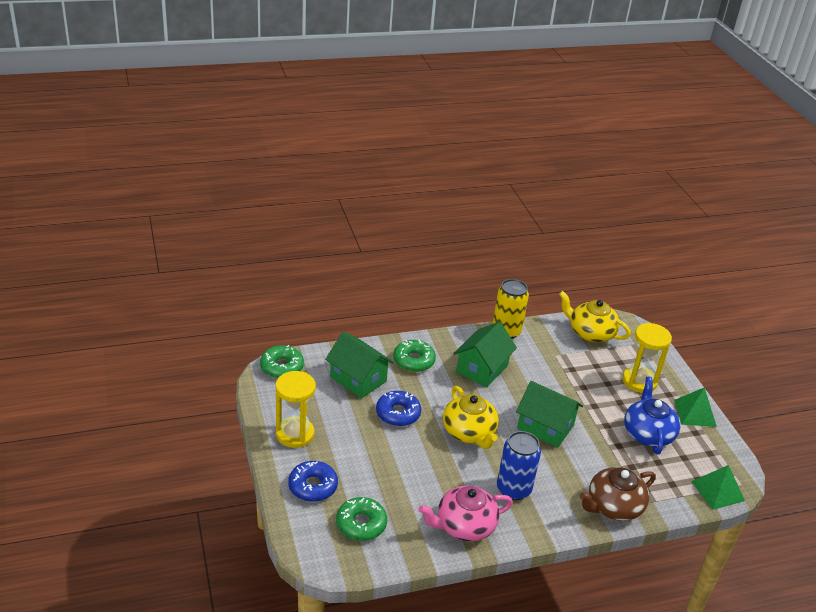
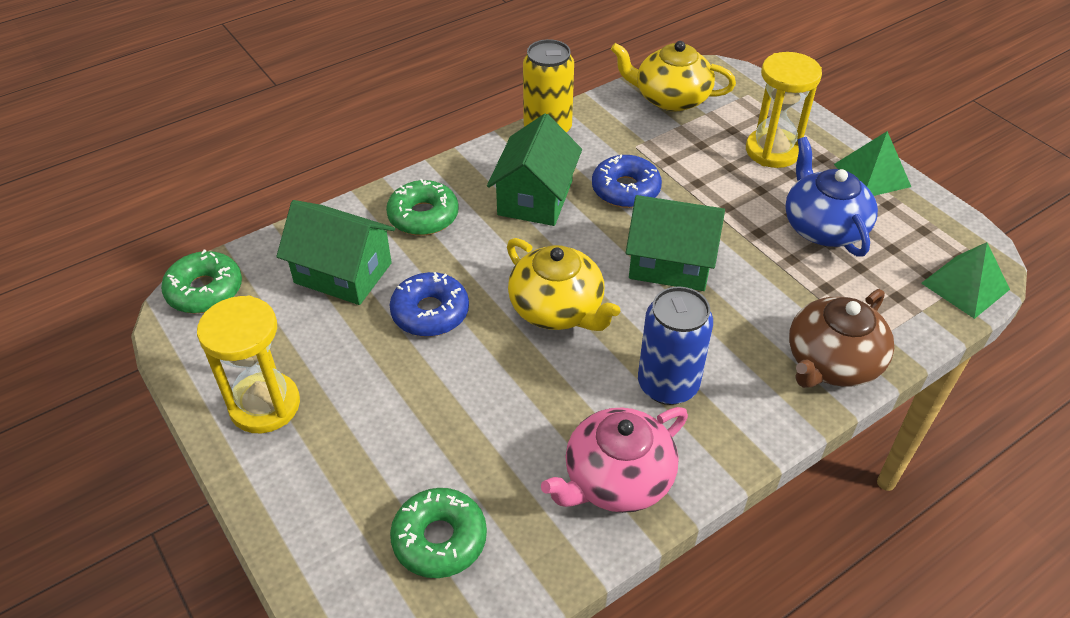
camera: 15 degrees left, 10 degrees up
blue donut [288,461,338,502] -> blue donut moved to [592,154,662,208]

